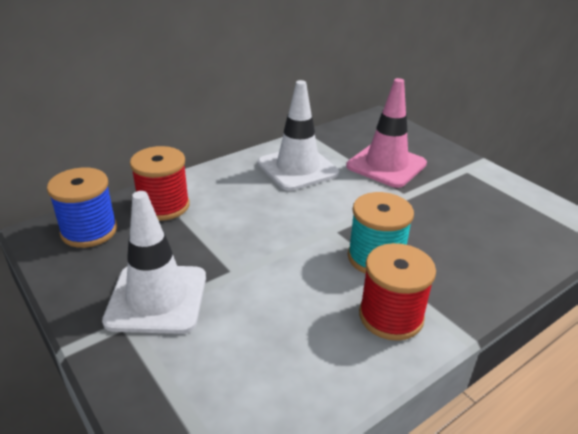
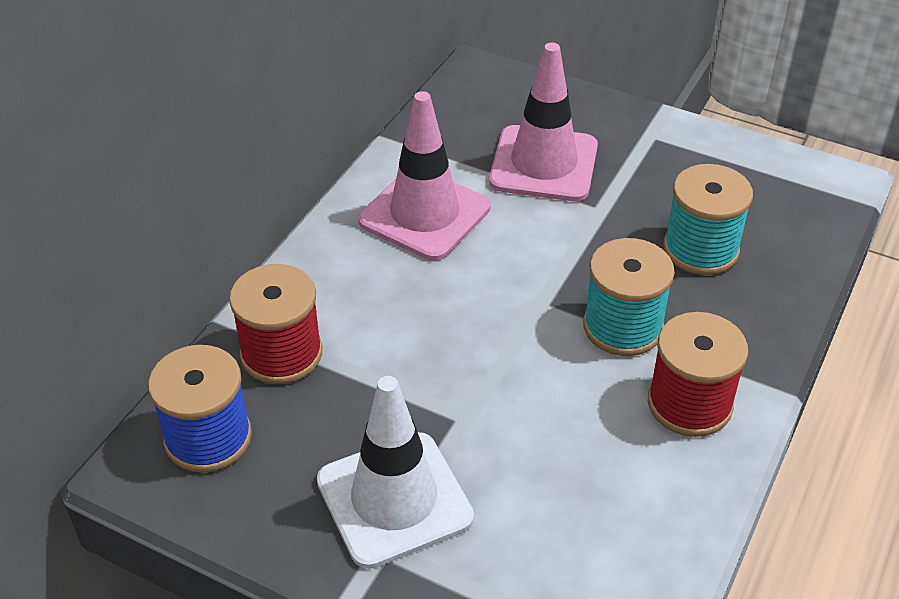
camera: 25 degrees left, 10 degrees up
white traffic cone [258,80,339,191] -> pink traffic cone [358,91,490,261]
none -> turquoise spool [663,164,753,275]

